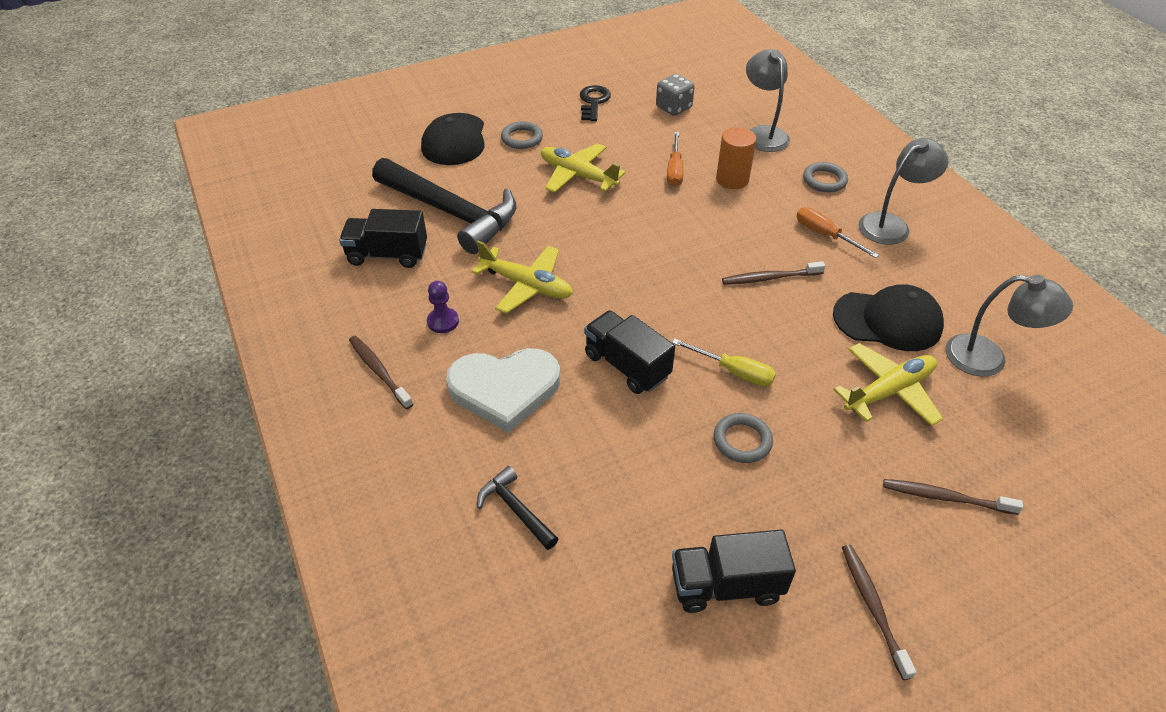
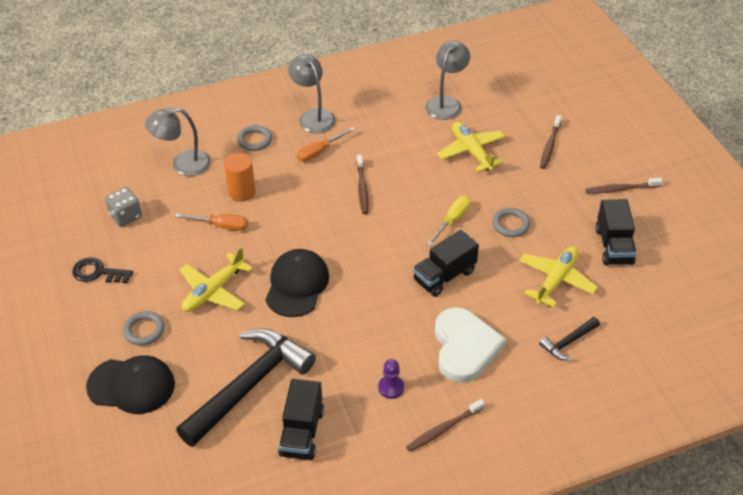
camera: 85 degrees left, 0 degrees up
yellow plane [472,241,573,314] -> yellow plane moved to [519,246,598,307]
black cap [833,284,944,351] -> black cap moved to [265,249,329,317]

